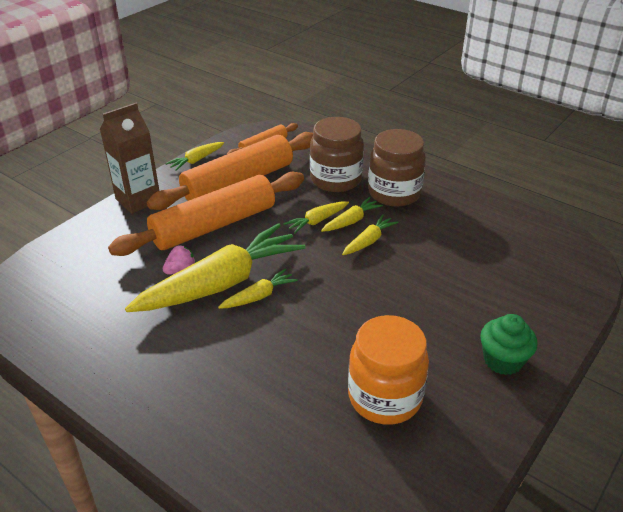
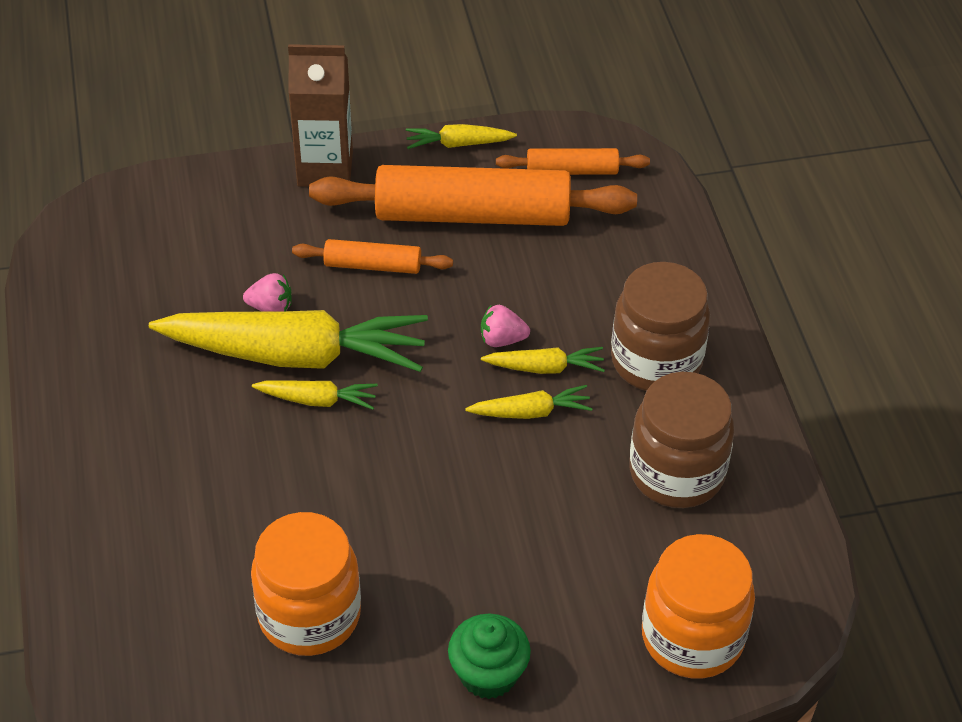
camera: 40 degrees right, 10 degrees up
orange rolling pin [108,172,304,256] -> orange rolling pin [292,239,453,274], size x0.48
yellow carrot [283,201,349,234] -> pink strawberry [481,305,530,347]
brown jar [310,117,364,192] -> brown jar moved to [629,372,734,508]
none -> orange jar [642,534,755,679]

